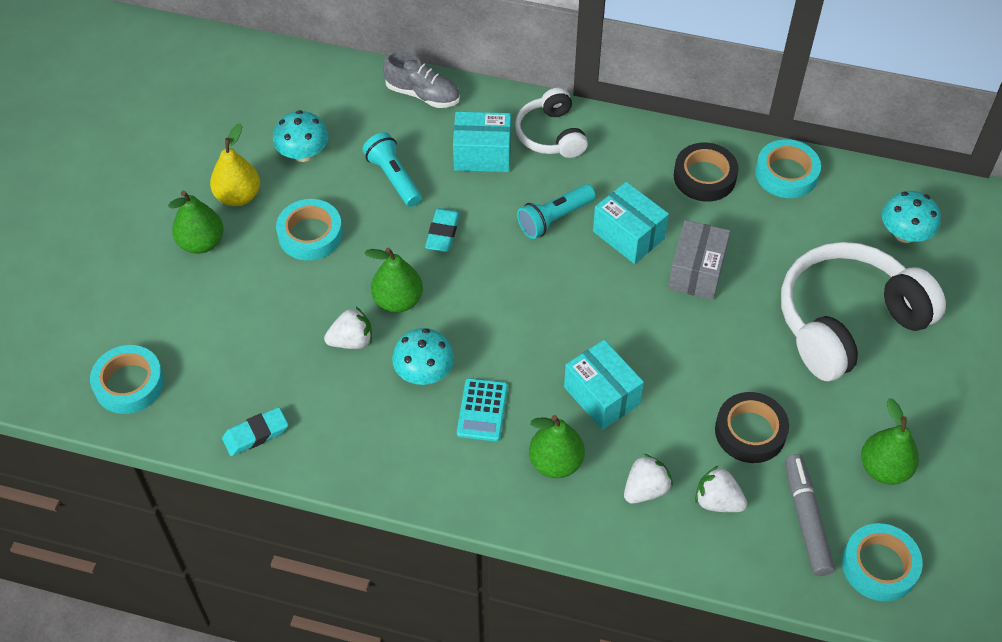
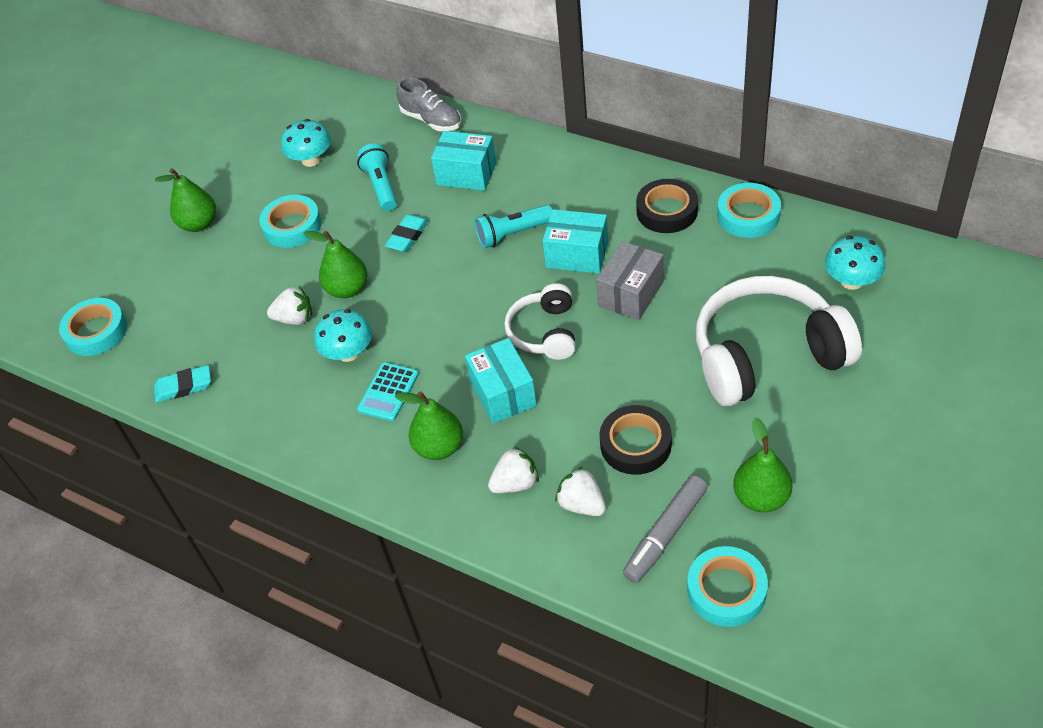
camera: 20 degrees right, 5 degrees down
yellow pear [210,123,260,206] -> none
white headphones [515,88,588,158] -> white headphones moved to [504,283,576,360]
turquoise box [593,182,669,264] -> turquoise box turned 45 degrees counterclockwise [543,209,608,274]
grey marker [785,454,835,576] -> grey marker turned 150 degrees counterclockwise [623,475,708,583]

